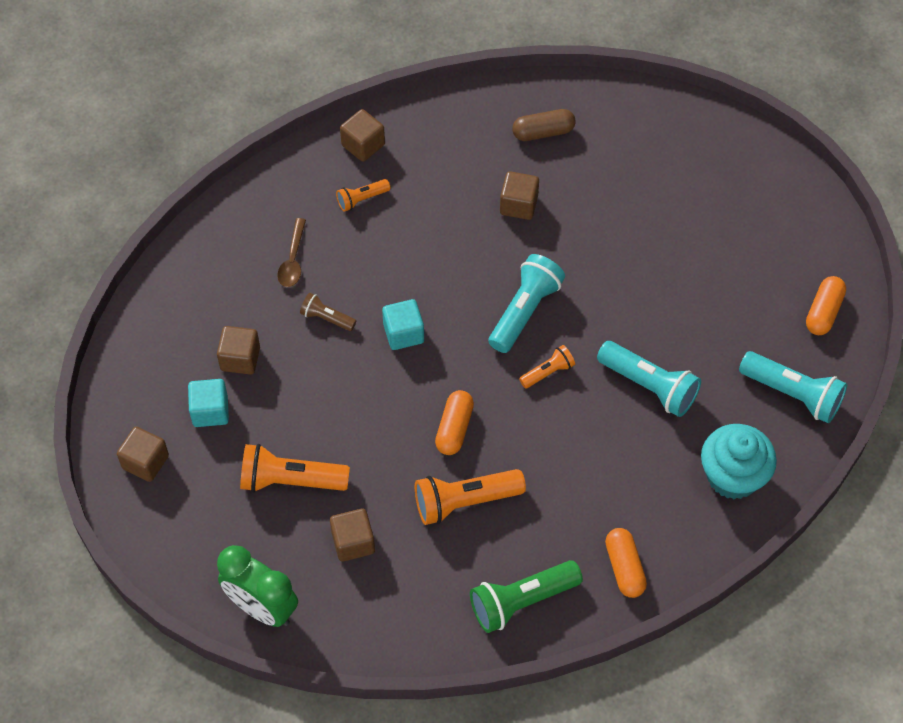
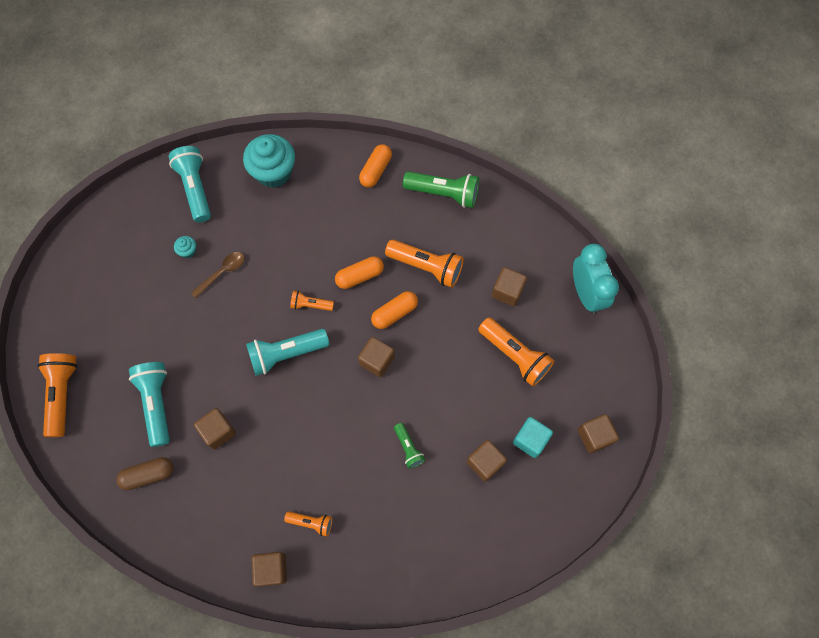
camera: 140 degrees left, 10 degrees up
green clock [217,545,298,627] -> turquoise clock [573,244,619,314]
brown spoon [277,218,306,287] -> brown spoon moved to [191,252,244,298]
brown flashlight [300,293,356,331] -> green flashlight [394,423,425,469]
turquoise cube [382,299,424,350] -> none
brown capsule [512,109,576,141] -> brown capsule turned 45 degrees counterclockwise [116,457,174,490]
turquoise flashlight [597,341,701,417] -> turquoise flashlight moved to [129,362,170,447]
orange capsule [806,276,846,335] -> orange capsule moved to [335,256,384,289]
none -> orange flashlight [37,353,78,437]
none -> turquoise cupcake [174,236,196,258]
none -> brown cube [358,337,395,377]

